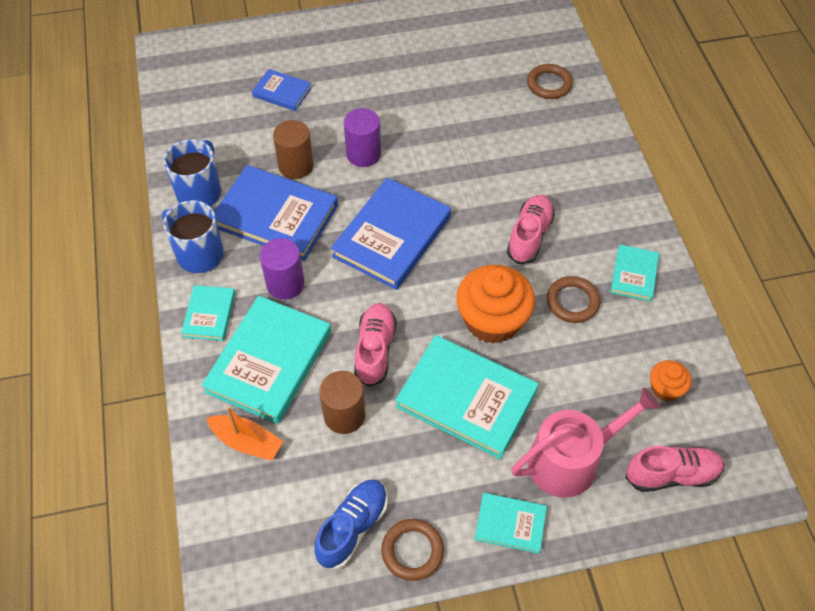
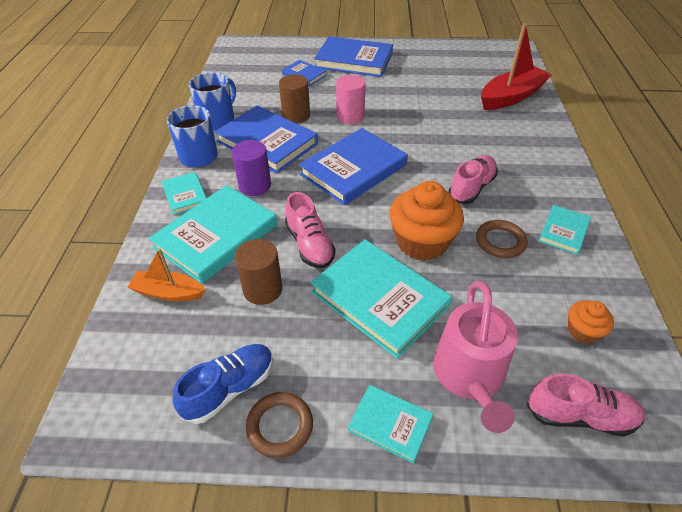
camera: 15 degrees right, 10 degrees down
turquoise book [181,285,235,341] -> turquoise book turned 45 degrees counterclockwise [161,172,207,215]
orange boat [206,406,284,461] -> orange boat turned 150 degrees clockwise [128,248,206,301]
purple cylinder [344,108,381,167] -> pink cylinder [336,75,366,124]
pink shoe [354,303,397,387] -> pink shoe turned 135 degrees clockwise [285,192,336,268]
pink watering can [511,388,660,498] -> pink watering can turned 105 degrees clockwise [433,281,518,433]
brown ring [527,64,573,99] -> red boat [481,23,551,110]
none -> blue book [314,36,393,77]

